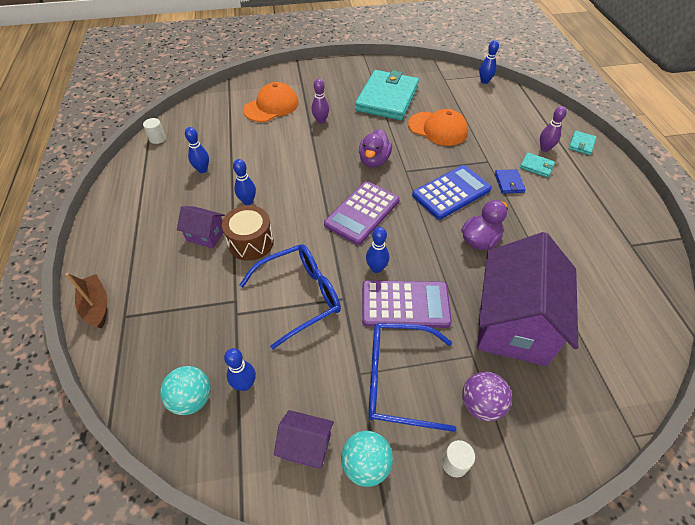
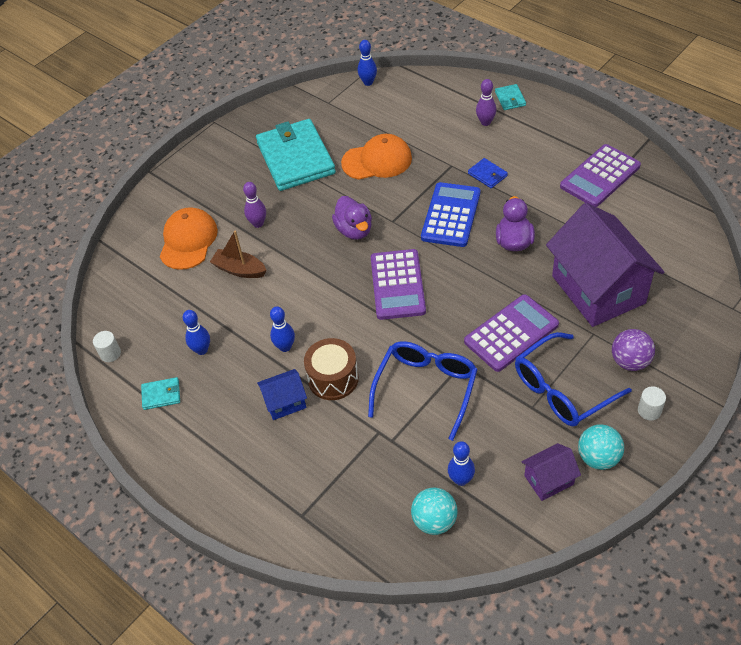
camera: 35 degrees left, 0 degrees up
brown boat [65,273,107,329] -> brown boat moved to [210,230,266,278]
purple house [177,206,225,248] -> blue house [257,369,307,420]
blue bowling pin [366,227,389,273] -> none
turquoise wallet [520,153,555,178] -> turquoise wallet moved to [141,377,180,410]
none -> purple calculator [560,144,641,207]

